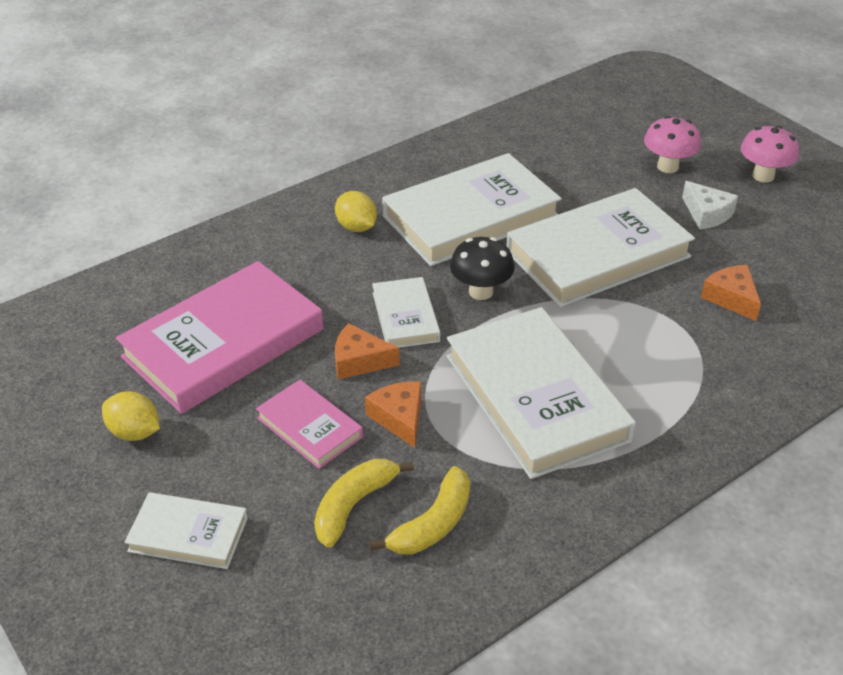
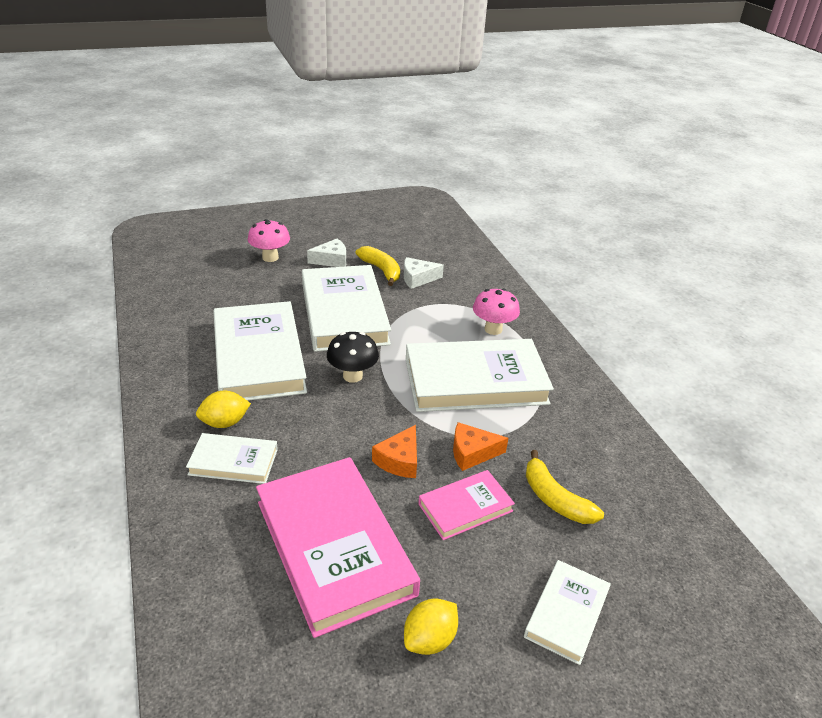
camera: 75 degrees left, 5 degrees down
yellow banana [370,466,470,554] -> yellow banana moved to [356,246,400,286]
white book [372,277,440,348] -> white book moved to [186,433,278,484]
orange cheese [701,265,761,321] -> white cheese [404,257,444,289]
pink mushroom [741,126,799,183] -> pink mushroom moved to [473,288,520,335]

